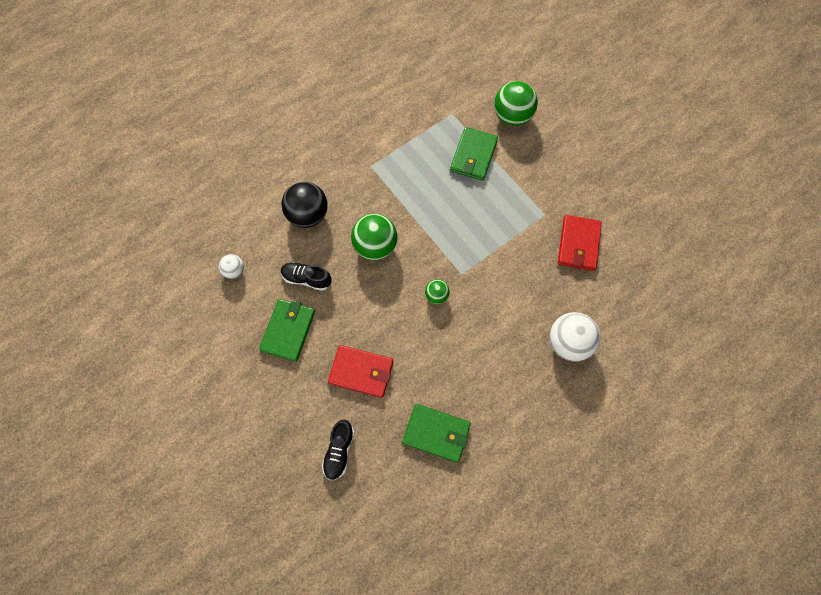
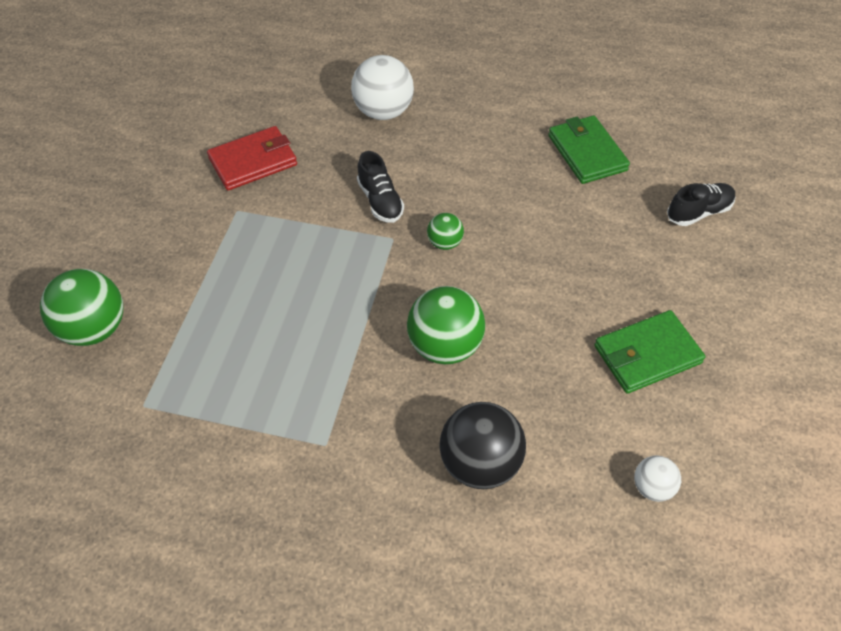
camera: 130 degrees left, 15 degrees down
black shoe [281,262,332,291] -> black shoe moved to [357,151,404,223]
red wallet [328,345,393,398] -> none
green wallet [450,127,498,181] -> none

